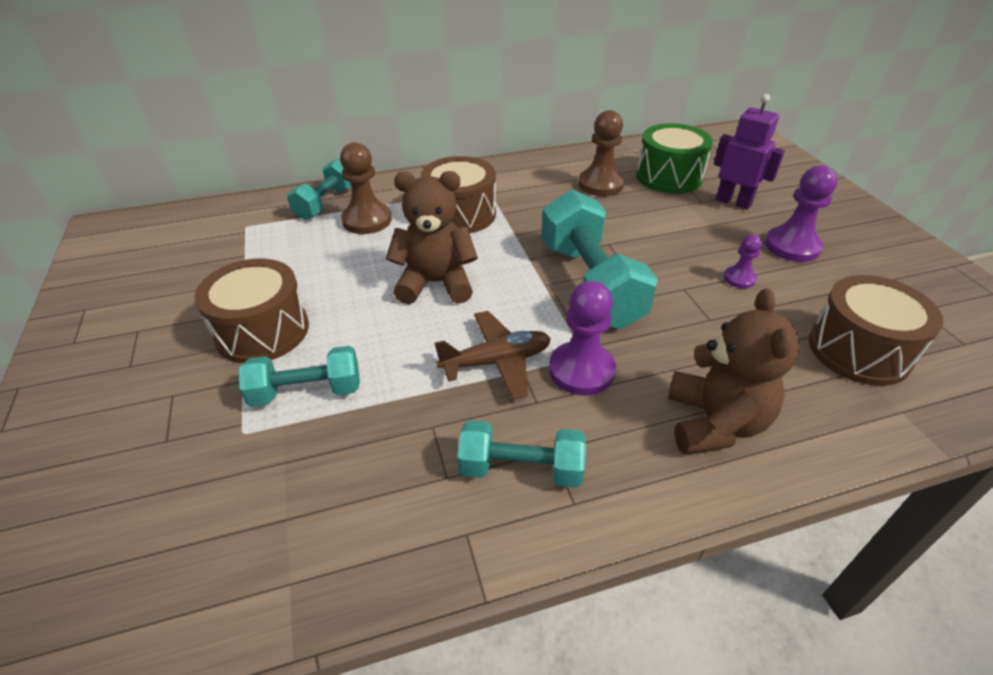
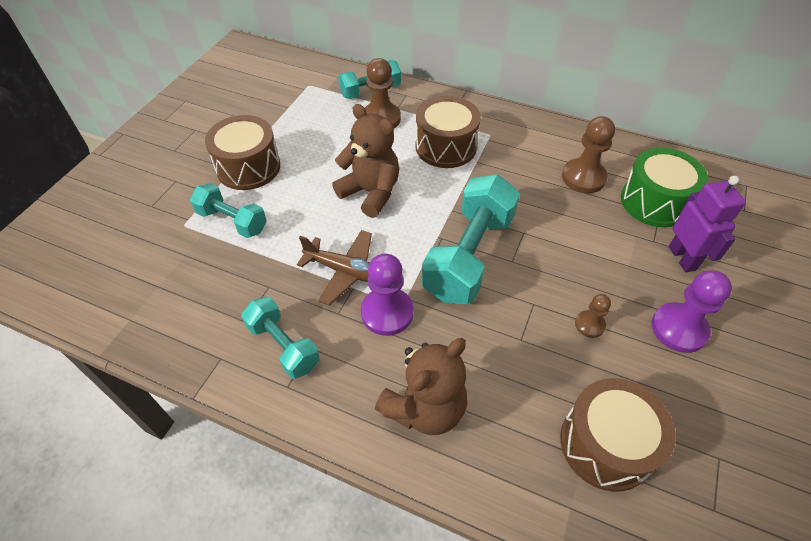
camera: 40 degrees right, 10 degrees up
purple pawn [724,235,762,288] -> brown pawn [575,294,611,338]

